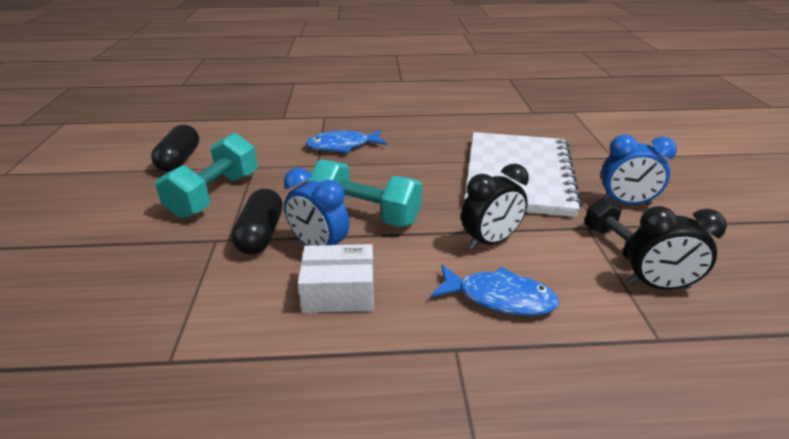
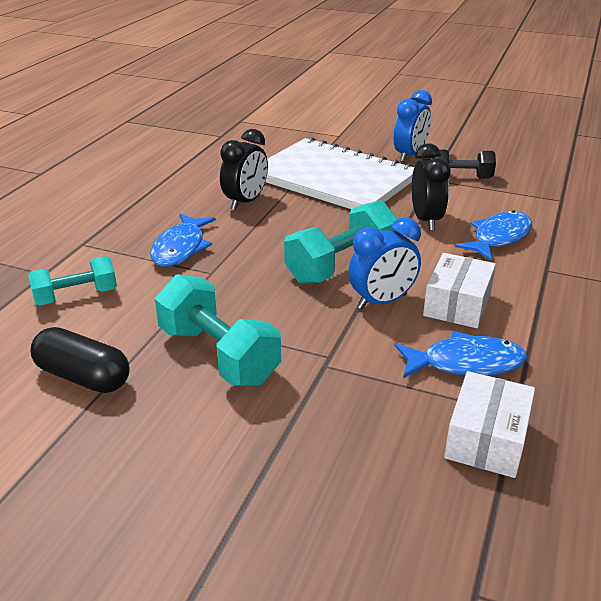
camera: 65 degrees left, 0 degrees up
black capsule [231,188,283,255] -> none
black clock [627,206,727,290] -> black clock moved to [220,129,268,210]
none -> turquoise dumbbell [28,256,117,305]
none -> blue fish [394,331,527,378]
none -> white box [444,371,535,478]

